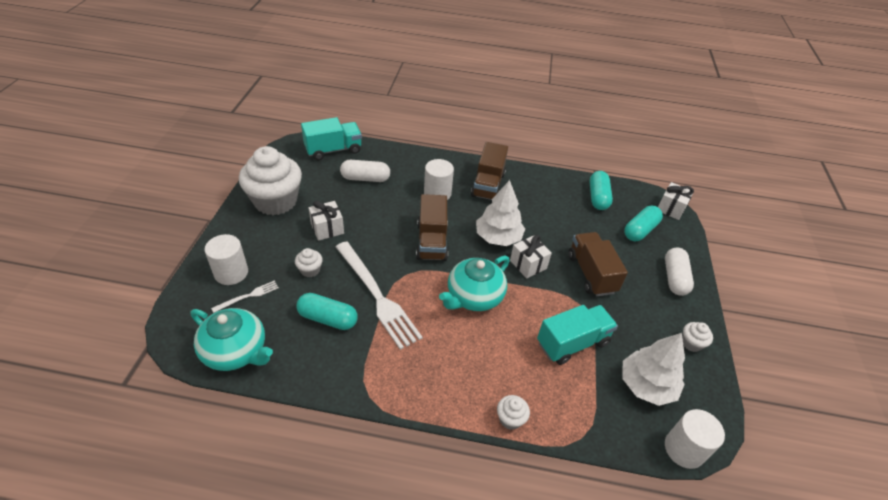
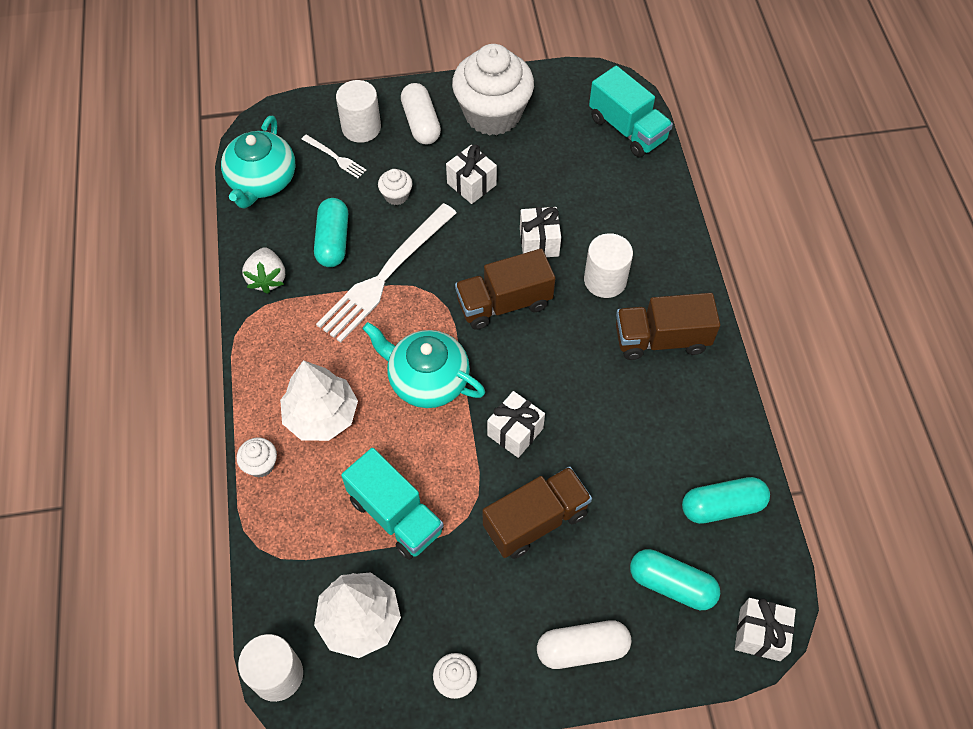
camera: 75 degrees right, 15 degrees up
white capsule [340,160,390,182] -> white capsule moved to [401,83,441,145]
white tree [476,180,525,246] -> white tree moved to [280,360,358,441]
none -> white strawberry [242,247,285,294]
none -> white gift [520,207,561,257]

